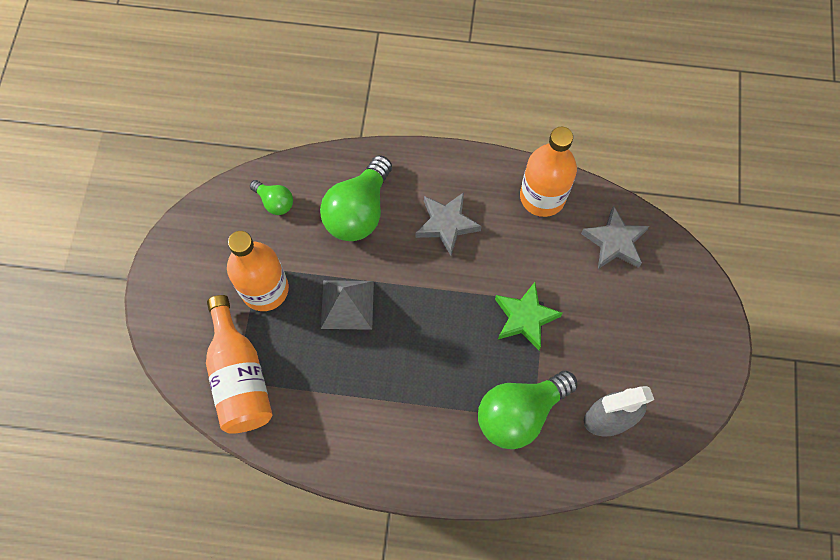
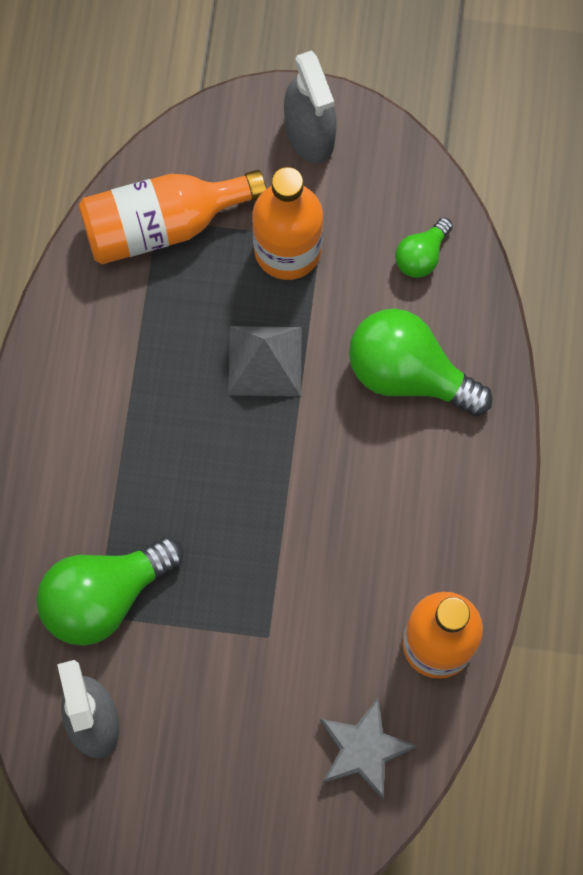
camera: 90 degrees right, 5 degrees up
grey star [416,192,482,256] -> none
green light bulb [478,370,577,449] -> green light bulb turned 90 degrees counterclockwise [37,536,184,645]
green star [495,282,563,350] -> none
none -> grey spray bottle [284,50,337,163]

